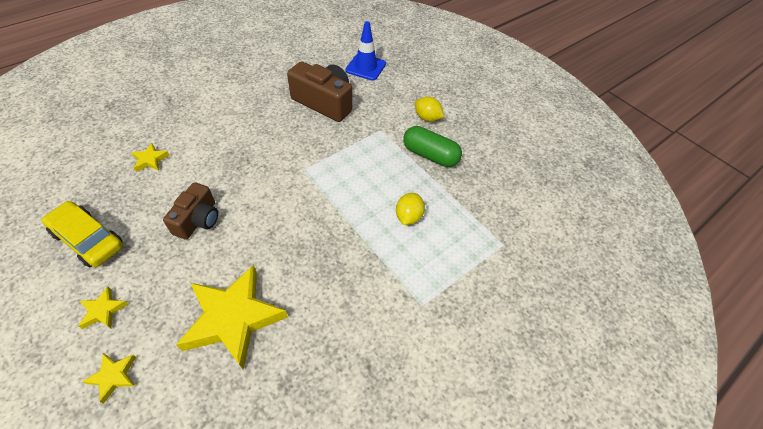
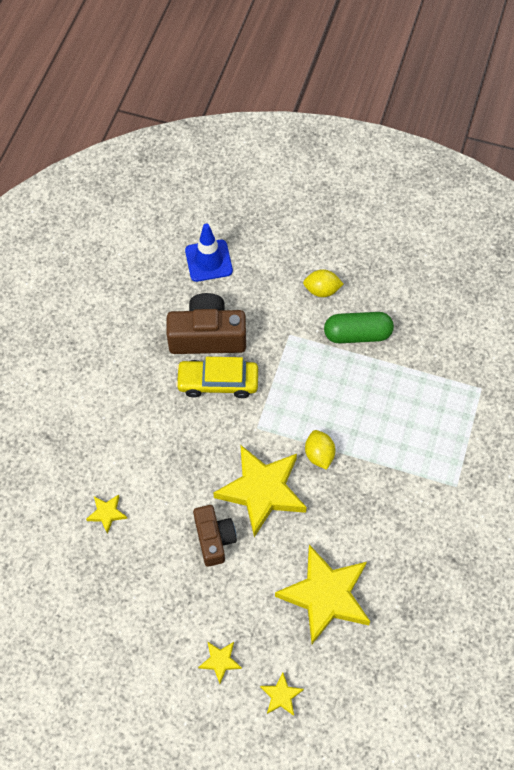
camera: 30 degrees left, 10 degrees up
yellow car [42,201,123,268] -> yellow car moved to [176,357,258,398]
yellow lemon [396,193,425,225] -> yellow lemon moved to [305,430,335,470]
none -> yellow star [213,445,307,537]

